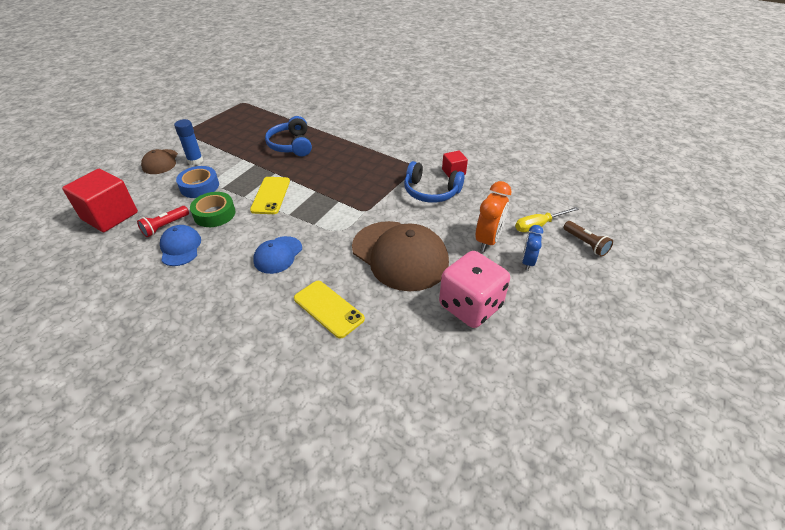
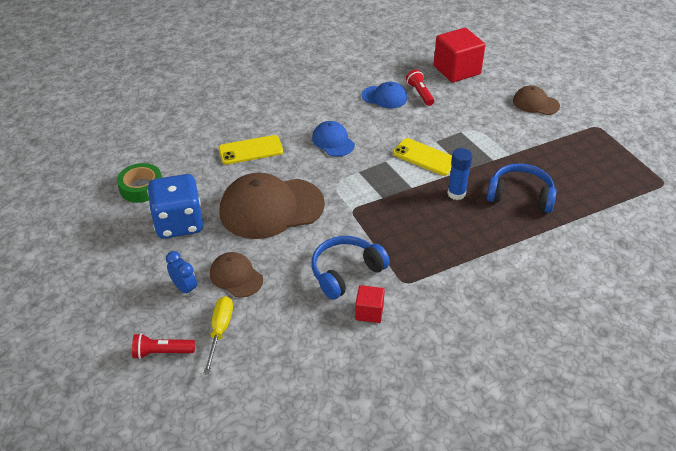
camera: 120 degrees right, 0 degrees up
blue glue stick [174,119,203,165] -> blue glue stick moved to [447,148,472,200]
blue tape [176,166,219,198] -> none
green tape [190,192,235,227] -> green tape moved to [117,163,162,203]
pink dice [439,251,510,328] -> blue dice [147,174,203,239]
orange clock [475,181,512,252] -> brown cap [210,252,263,298]
brown flashlight [563,221,613,257] -> red flashlight [132,333,195,359]

